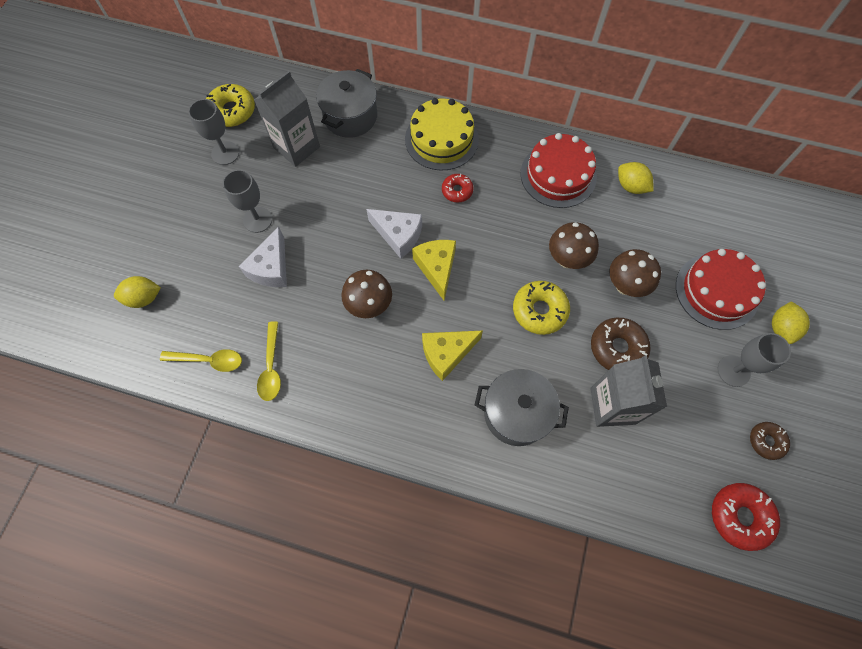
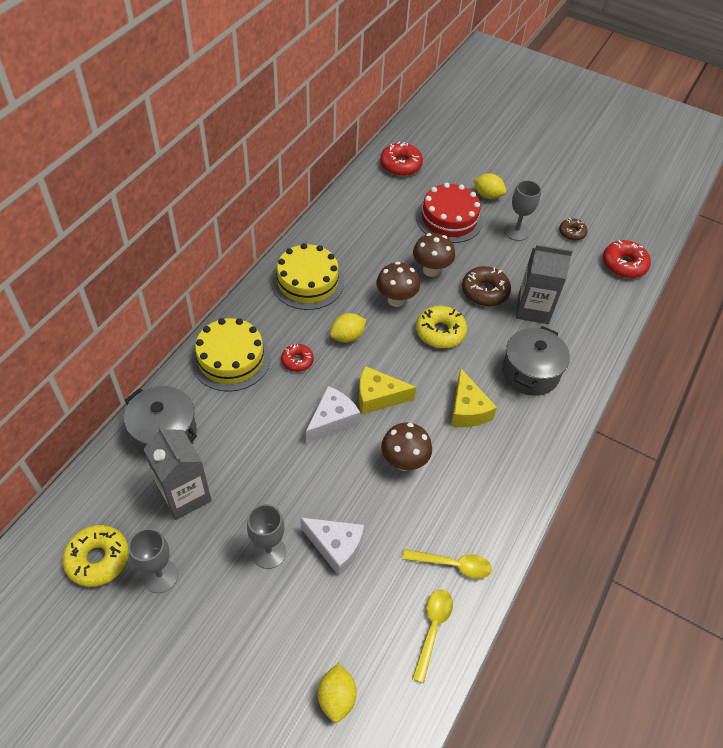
camera: 80 degrees left, 15 degrees down
red cake [521,133,597,208] -> yellow cake [272,243,344,310]
yellow lemon [618,162,654,194] -> yellow lemon moved to [330,313,366,343]
none -> red donut [380,142,423,176]

